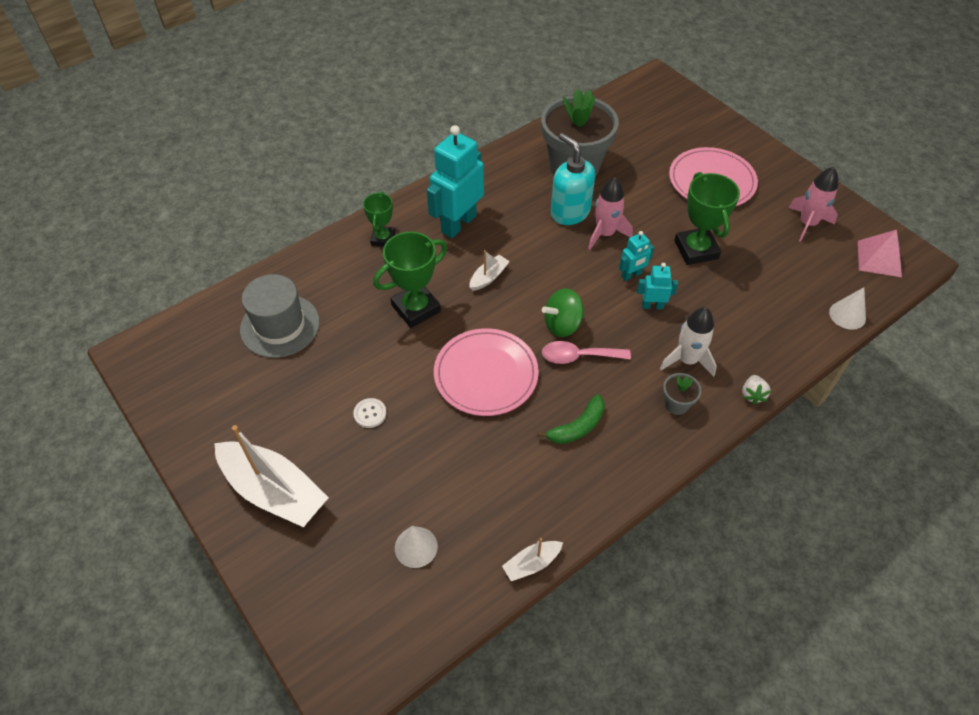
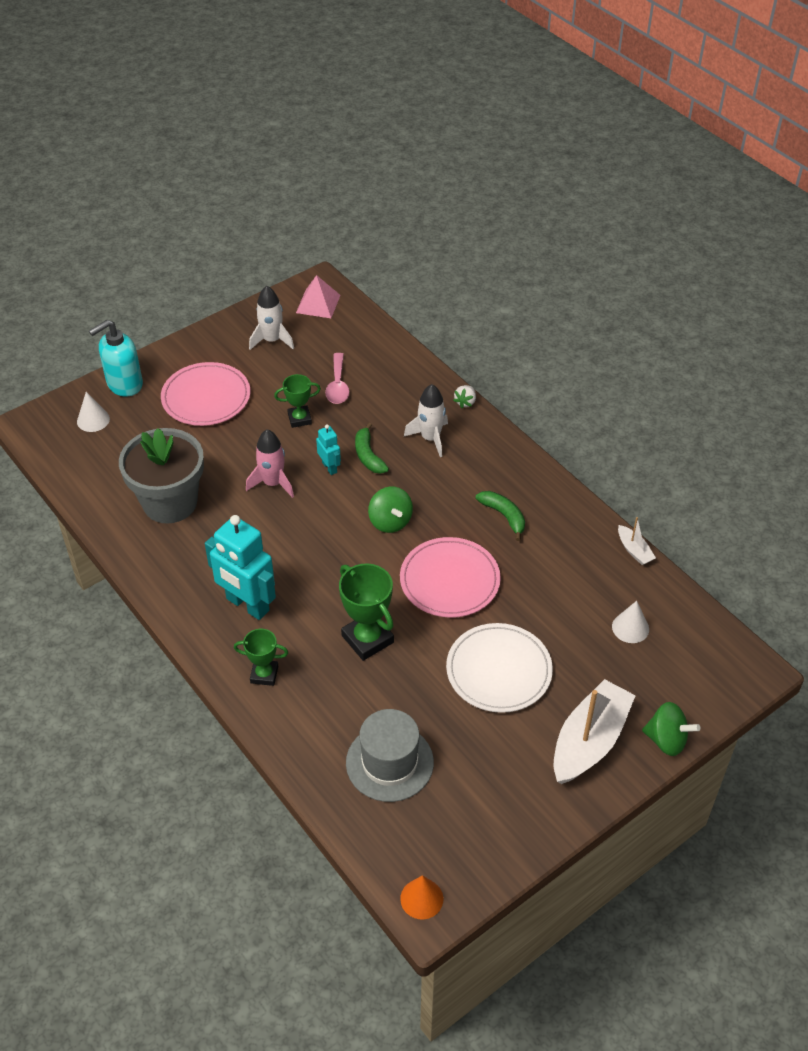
camera: 90 degrees left, 5 degrees down
white button [353,398,387,428] -> white plate [446,623,553,713]
white boat [470,250,510,291] -> none
pink spoon [542,341,631,364] -> pink spoon moved to [325,353,349,404]
turquoise soap dispenser [551,133,595,225] -> turquoise soap dispenser moved to [89,320,143,397]
turquoise robot [637,263,678,309] -> green banana [355,423,389,474]
grey flower pot [663,373,701,415] -> none
green trophy [674,172,740,265] -> green trophy [274,374,321,428], size x0.62
white strawberry [742,375,771,405] -> white strawberry turned 105 degrees clockwise [453,385,476,408]
pink rocket [788,167,838,242] -> white rocket [249,286,294,350]
white cone [829,287,866,330] -> white cone moved to [77,392,110,432]
none -> orange cone [400,875,443,919]
none -> green spinning top [642,702,700,756]

